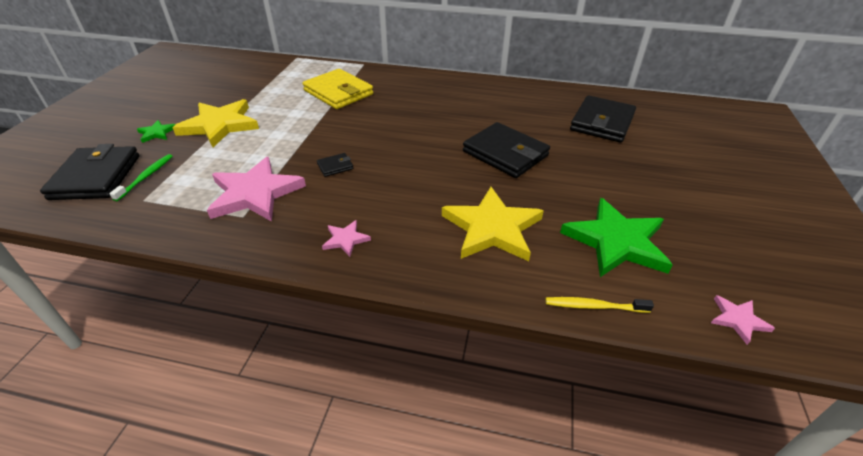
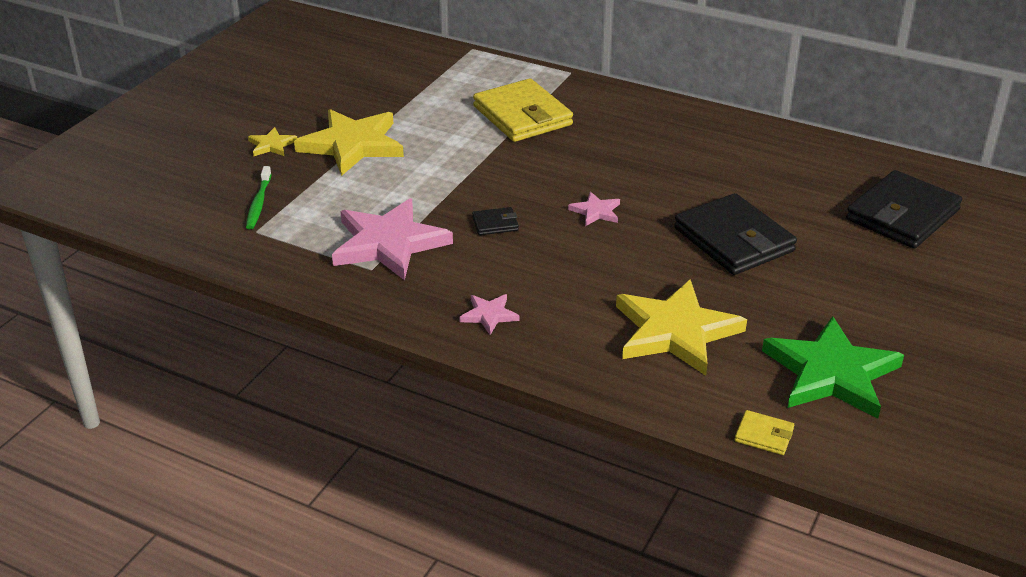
camera: 15 degrees right, 5 degrees down
black wallet [40,144,140,200] -> none
green toothbrush [109,154,173,201] -> green toothbrush turned 150 degrees clockwise [246,166,271,229]
green star [137,120,175,143] -> yellow star [248,127,297,156]
yellow toothbrush [545,297,654,313] -> yellow wallet [734,410,794,455]
pink star [711,295,775,345] -> pink star moved to [568,192,620,226]

